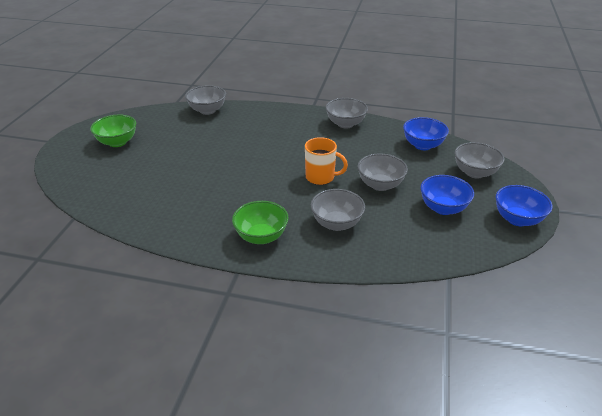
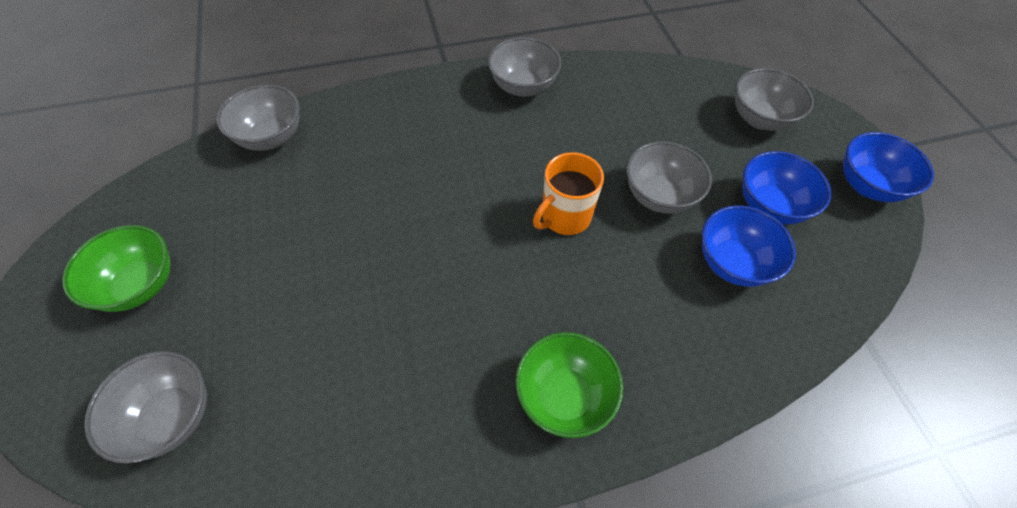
camera: 30 degrees left, 20 degrees up
orange mug [305,137,348,185] -> orange mug turned 150 degrees clockwise [533,152,604,235]
grey bowl [311,189,365,231] -> grey bowl moved to [84,351,207,464]
blue bowl [403,117,449,150] -> blue bowl moved to [702,205,796,287]

